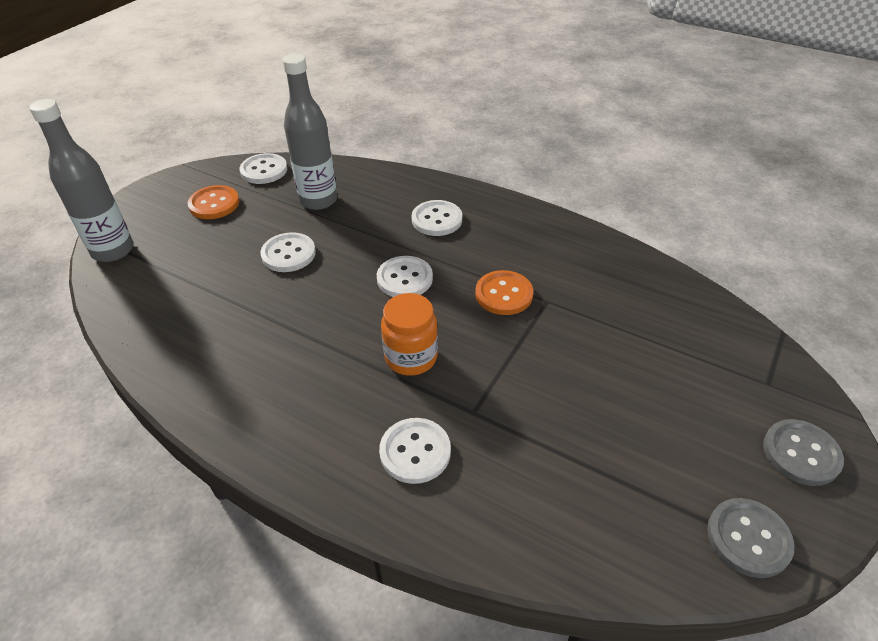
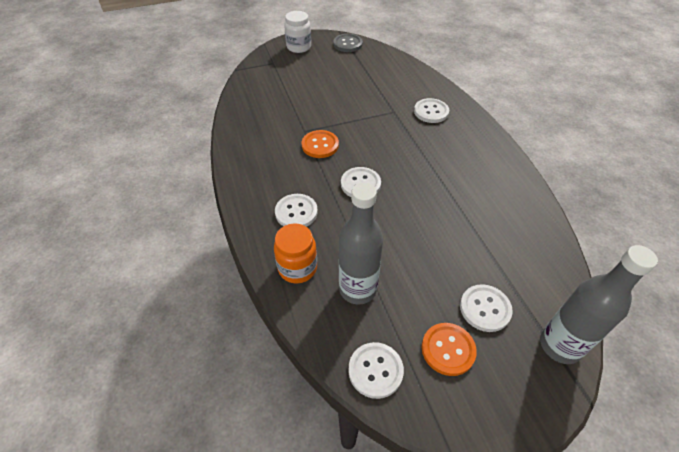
camera: 140 degrees left, 5 degrees up
white button [260,232,316,272] -> white button moved to [460,284,513,332]
orange jar [381,293,438,376] -> orange jar moved to [274,223,317,283]
grey button [763,419,844,486] -> white jar [284,11,311,53]

